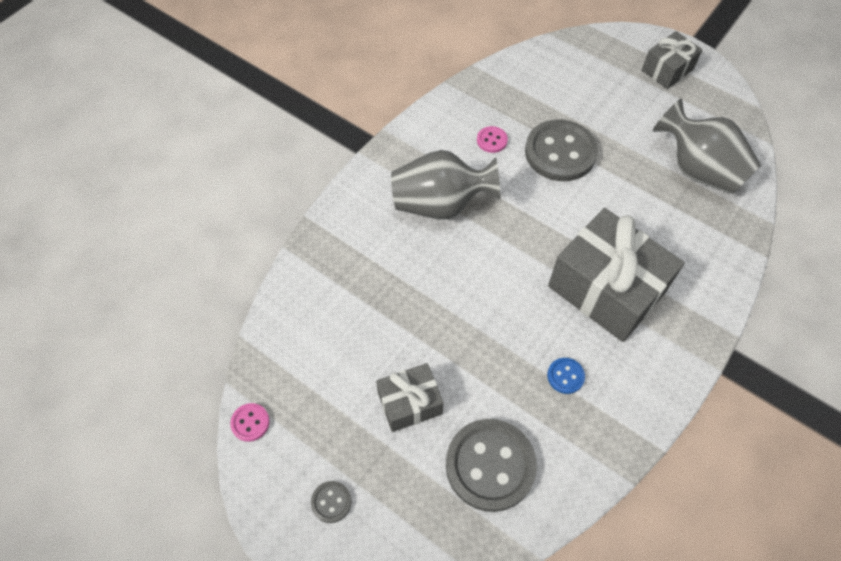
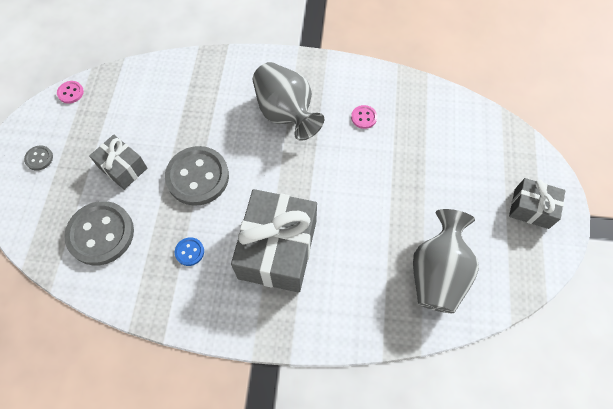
camera: 60 degrees right, 5 degrees up
grey button [525,119,598,181] -> grey button moved to [165,146,229,206]

